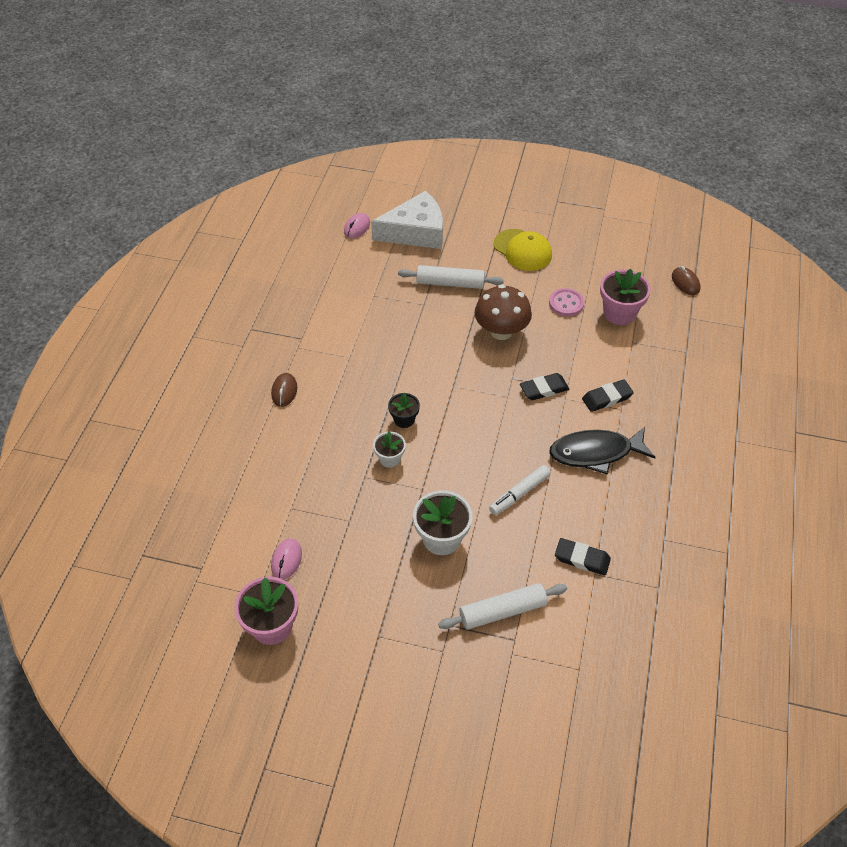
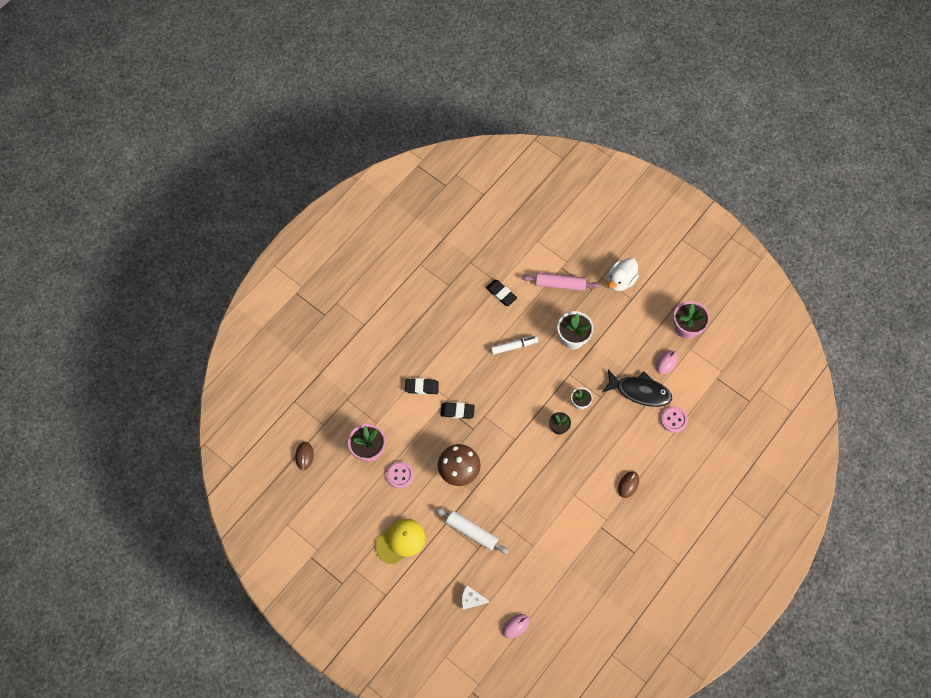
camera: 155 degrees left, 15 degrees up
white cheese [371,191,443,249] -> white cheese [462,585,489,610], size x0.46
white rolling pin [438,583,567,630] -> pink rolling pin [522,273,600,291]
yellow cap [493,229,552,271] -> yellow cap turned 75 degrees clockwise [375,519,425,564]
black fish [549,427,656,475] -> black fish moved to [602,369,672,407]
none -> white duck [608,258,639,291]
none -> pink button [661,406,688,433]

